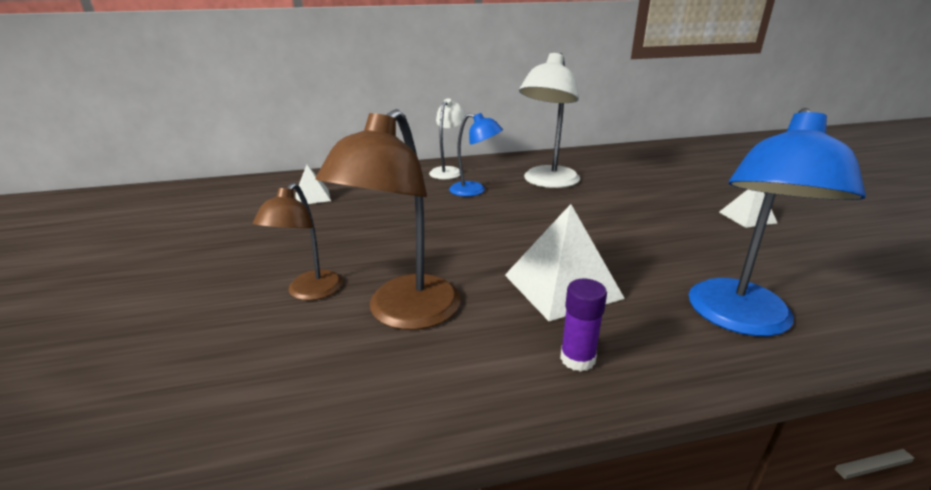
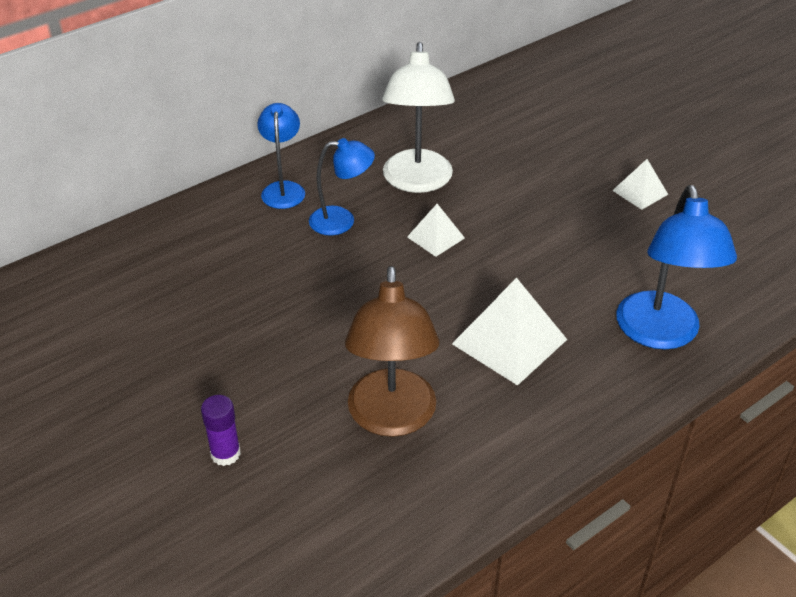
camera: 25 degrees left, 15 degrees up
brown lamp [253,183,343,301] -> none
white pyramid [295,165,331,204] -> white pyramid moved to [407,204,465,257]
white lamp [429,98,467,179] -> blue lamp [257,103,305,209]
purple glue stick [560,279,607,372] -> purple glue stick moved to [201,395,241,466]

